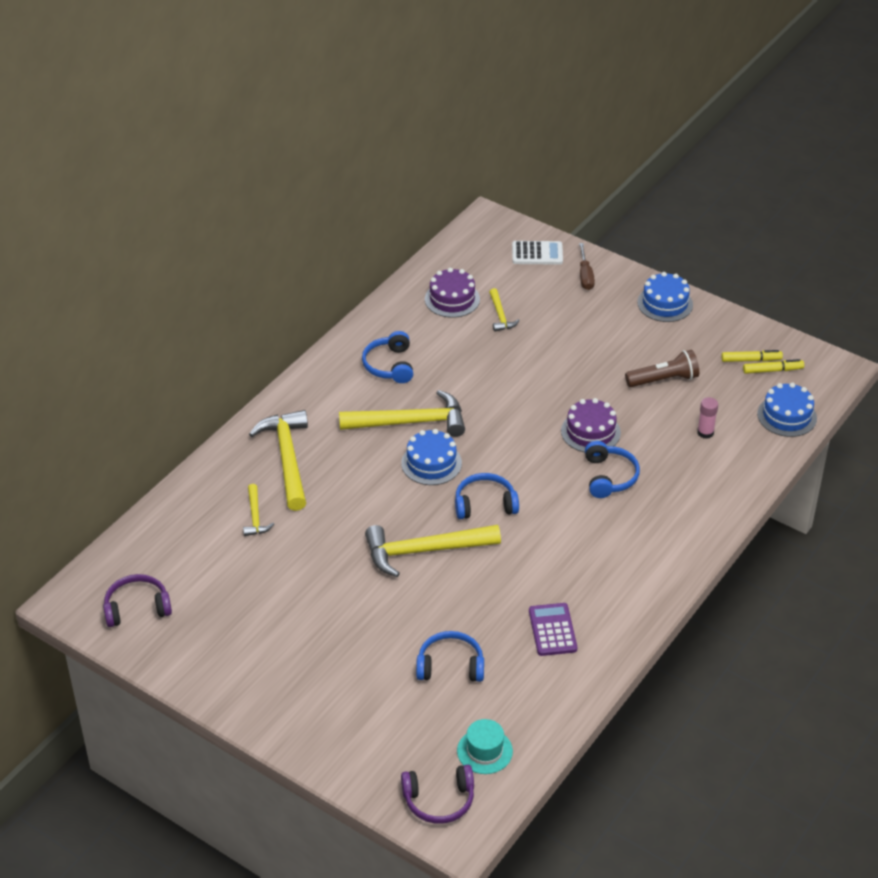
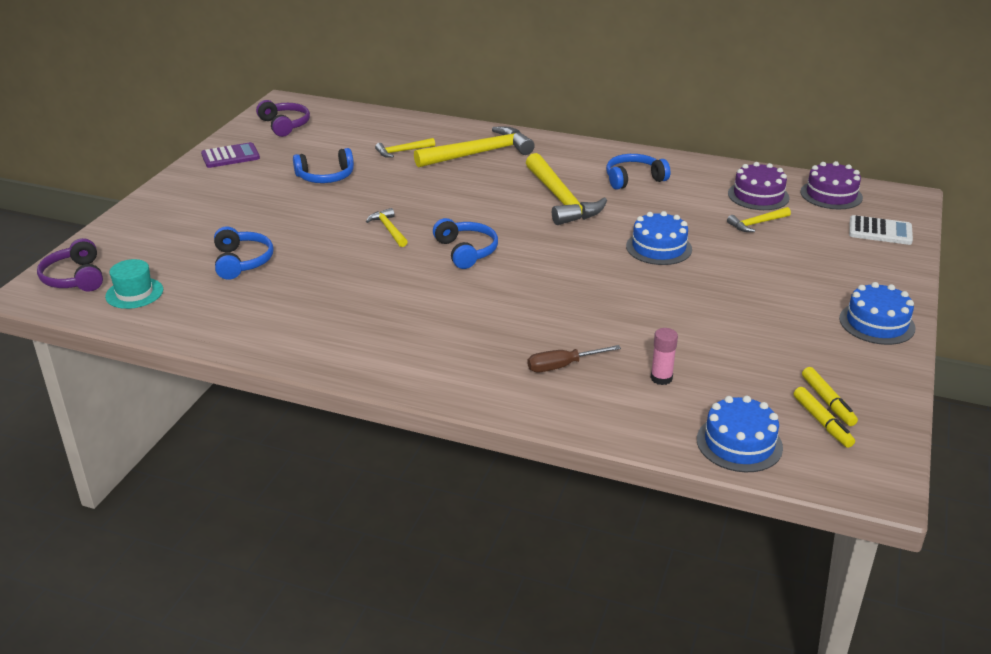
camera: 75 degrees right, 10 degrees down
yellow hammer [365,525,501,577] -> yellow hammer [366,208,408,247], size x0.50
blue cake [401,429,462,485] -> blue cake moved to [626,211,692,265]
white calculator [512,241,563,265] -> white calculator turned 60 degrees counterclockwise [849,215,913,245]
purple calculator [529,603,577,656] -> purple calculator moved to [201,142,260,168]
purple cake [561,398,621,452] -> purple cake moved to [800,161,863,209]
brown screwdriver [579,243,595,290] -> brown screwdriver moved to [528,345,621,372]
blue headphones [585,441,640,498] -> blue headphones moved to [293,148,354,183]
brown flashlight [625,350,699,387] -> none

